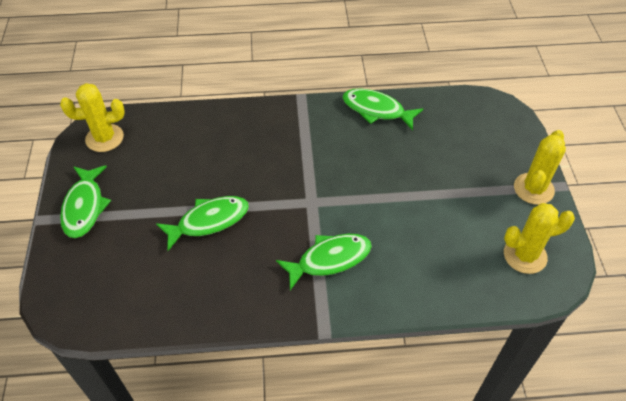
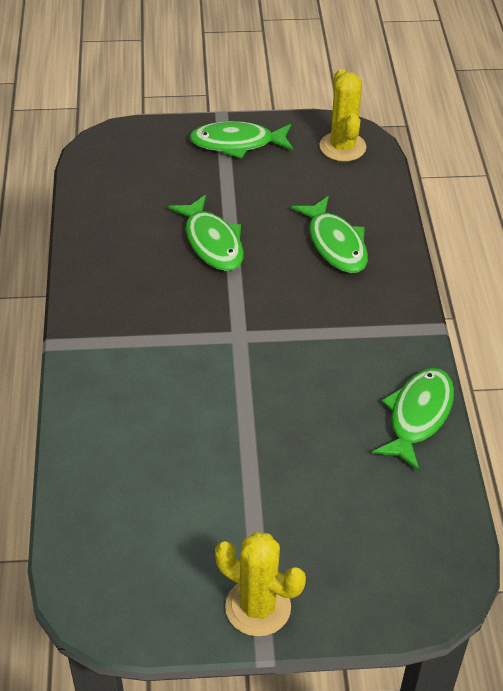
camera: 90 degrees right, 5 degrees down
green fish [276,234,372,290] -> green fish moved to [291,196,368,273]
yellow cactus [504,203,575,274] -> none

